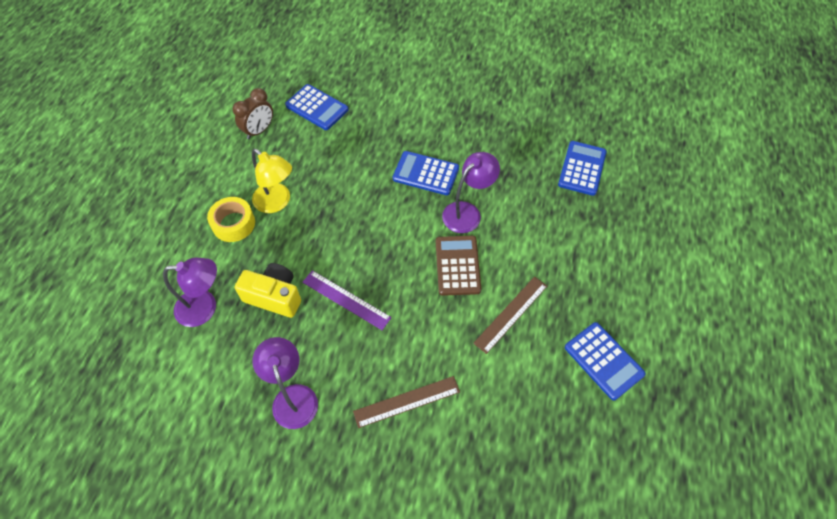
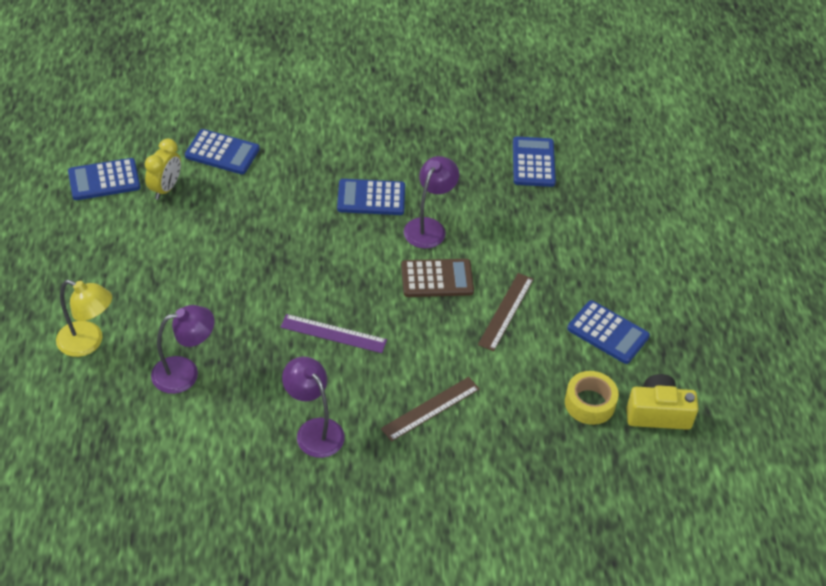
camera: 20 degrees left, 10 degrees down
yellow tape [207,197,255,242] -> yellow tape moved to [565,371,619,425]
brown clock [233,88,273,139] -> yellow clock [145,138,181,200]
yellow camera [235,263,301,318] -> yellow camera moved to [626,374,699,430]
yellow lamp [252,149,292,213] -> yellow lamp moved to [56,280,112,357]
brown calculator [436,236,481,296] -> brown calculator turned 105 degrees clockwise [401,259,474,297]
none -> blue calculator [68,158,140,200]

